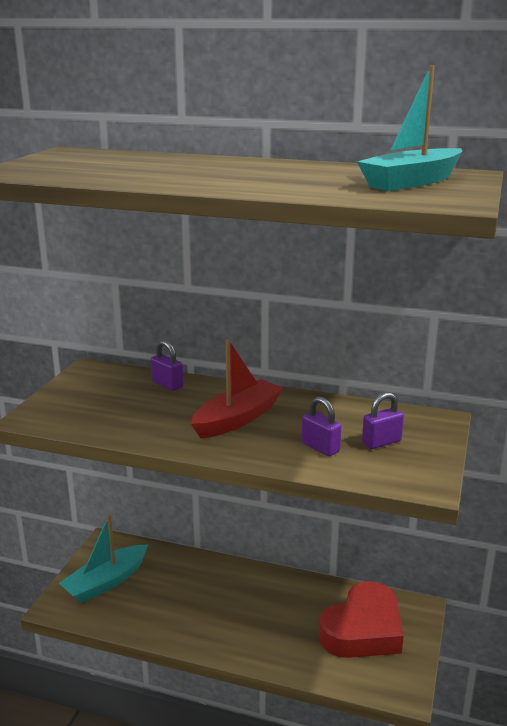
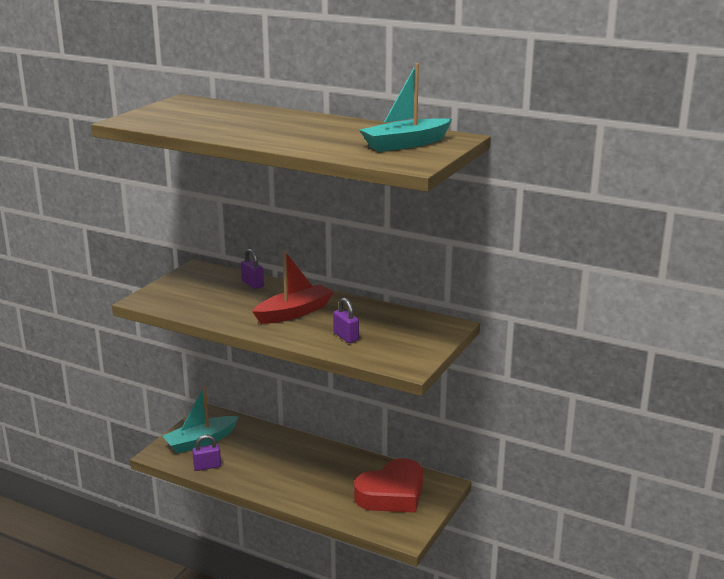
camera: 10 degrees right, 0 degrees up
purple padlock [362,392,404,449] -> purple padlock moved to [192,435,221,471]

